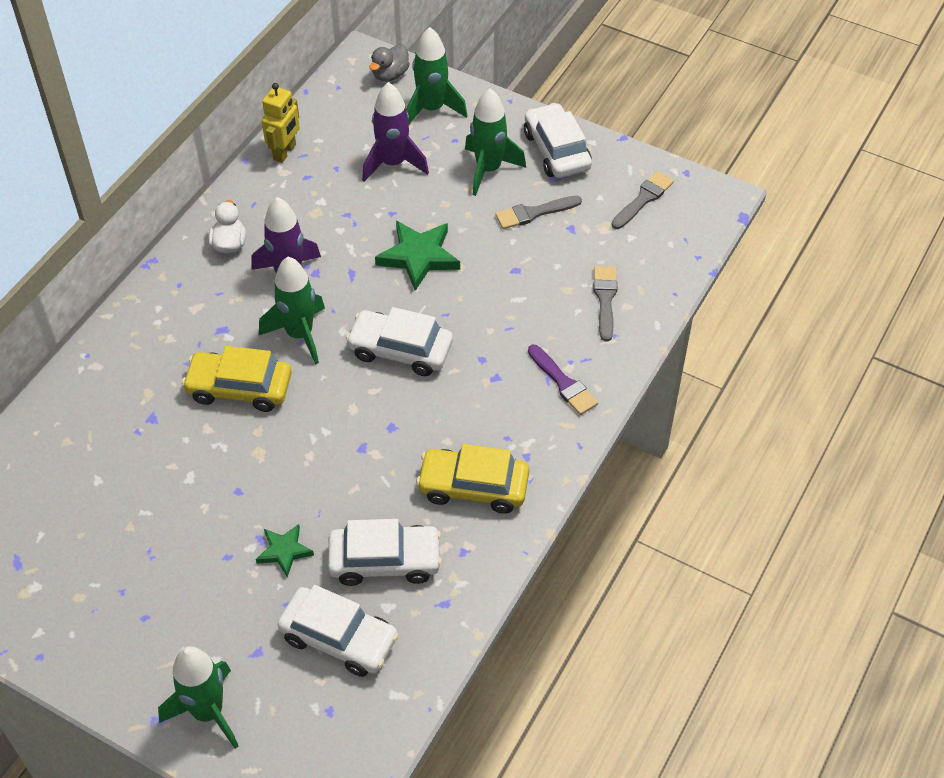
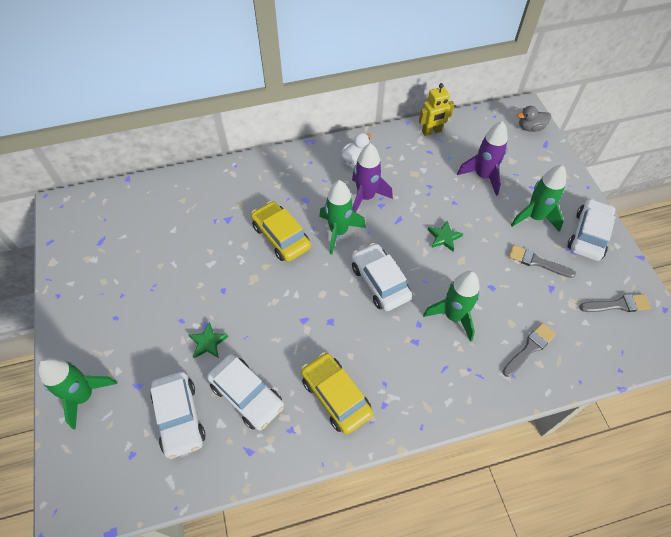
camera: 45 degrees right, 5 degrees up
green star [375,221,460,291] -> green star [428,221,463,251], size x0.59
green rocket [406,27,468,124] -> green rocket moved to [423,271,480,342]
purple brush [528,345,598,415] -> none

